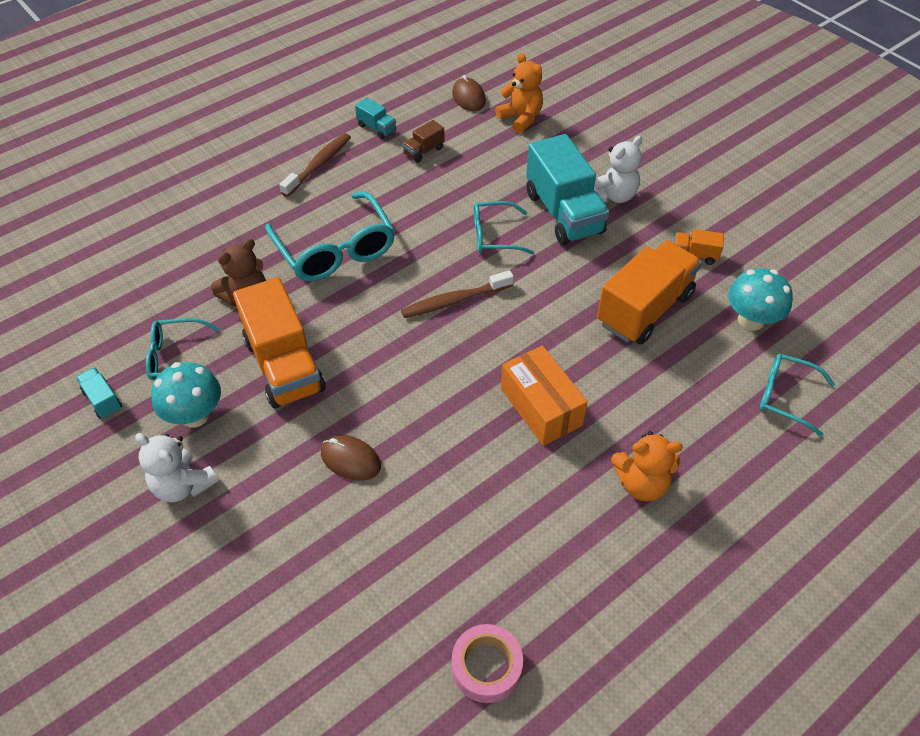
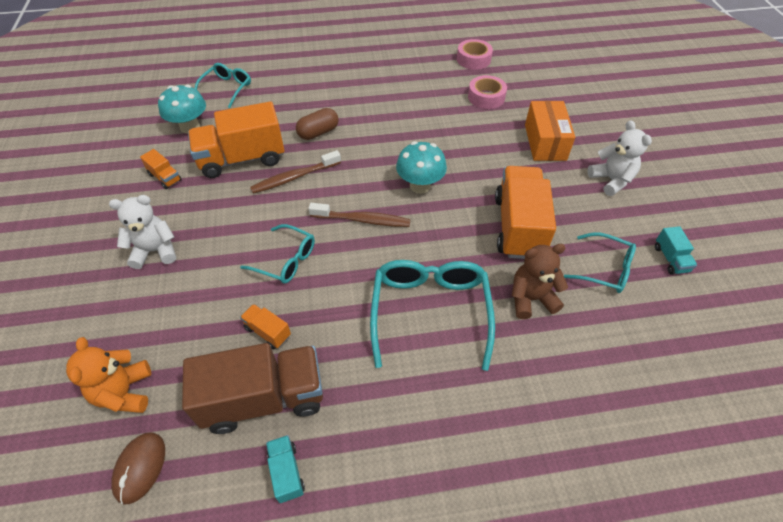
camera: 150 degrees left, 0 degrees up
turquoise mushroom [151,362,221,428] -> turquoise mushroom moved to [396,141,447,194]
brown toothbrush [279,133,351,197] -> brown toothbrush moved to [250,150,341,194]
brown mouse [321,435,381,481] -> none
brown truck [402,120,445,163] -> brown truck [182,343,323,434], size x2.27
orange box [501,346,588,446] -> orange box moved to [525,101,575,161]
turquoise truck [526,134,609,245] -> none
orange teddy bear [611,431,683,501] -> none
turquoise glasses [760,354,835,436] -> turquoise glasses turned 120 degrees counterclockwise [194,63,251,108]
none -> orange truck [240,304,291,349]
none -> brown capsule [296,108,339,140]
none -> pink tape [468,75,507,109]

